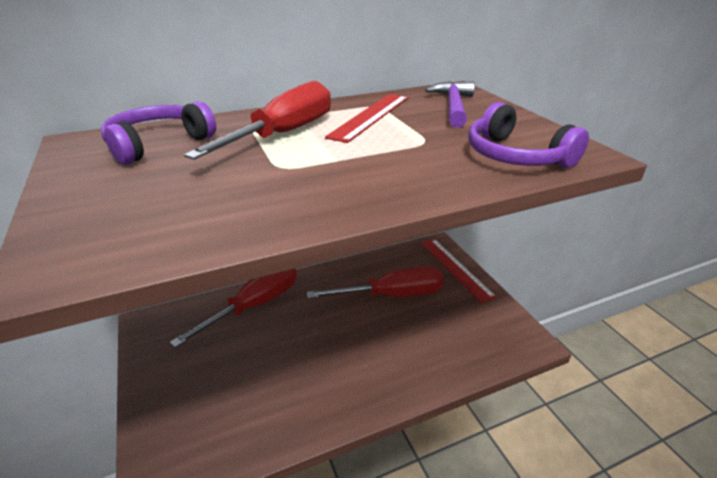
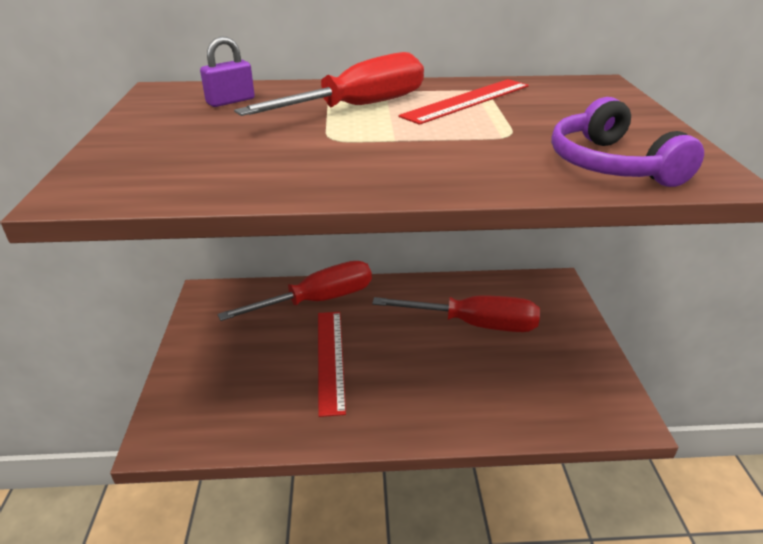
camera: 20 degrees right, 0 degrees up
purple headphones [101,101,216,165] -> purple padlock [200,36,255,107]
red ruler [421,239,497,303] -> red ruler moved to [318,312,346,417]
purple hammer [425,81,475,128] -> none

